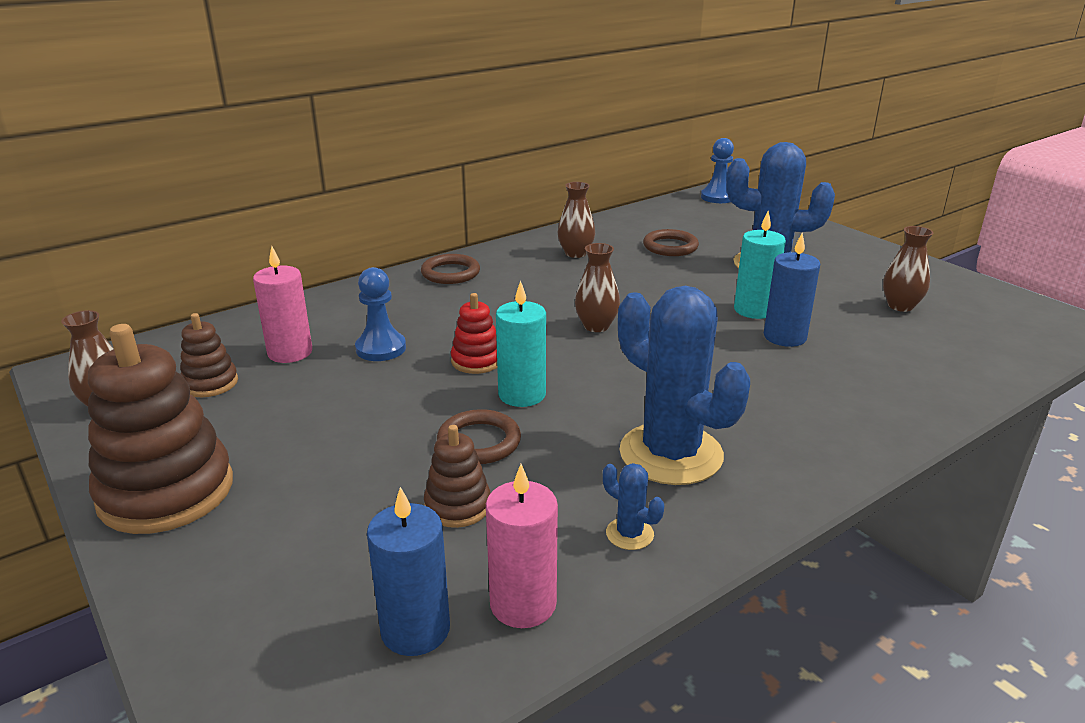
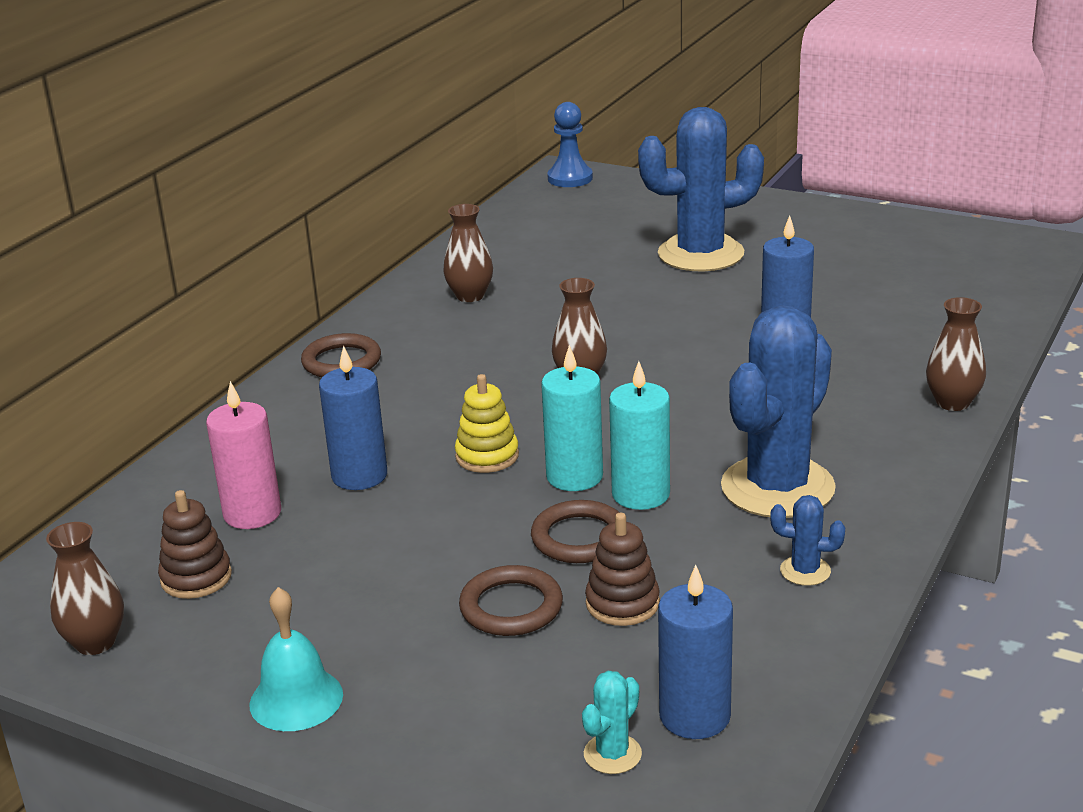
camera: 25 degrees left, 0 degrees up
brown stacking toy [88,324,233,534] -> turquoise bell [249,587,343,731]
blue pawn [355,267,406,361] -> blue candle [319,346,387,490]
red stacking toy [451,293,497,374] -> yellow stacking toy [455,374,519,473]
pink candle [486,464,558,628] -> none
blue cactus [618,286,750,485] -> blue cactus turned 75 degrees counterclockwise [721,305,836,518]
brown ring [643,229,699,256] -> brown ring moved to [459,565,563,636]
turquoise candle [734,211,786,319] -> turquoise candle moved to [609,361,670,510]
brown vase [883,226,933,312] -> brown vase moved to [926,297,986,411]
none -> turquoise cactus [582,671,642,774]

